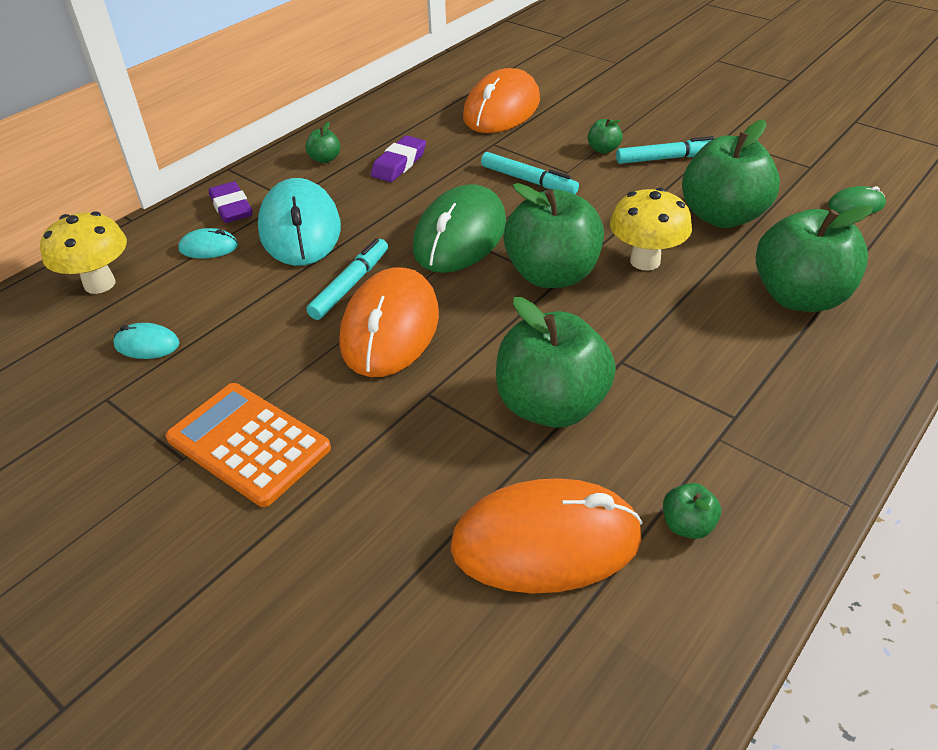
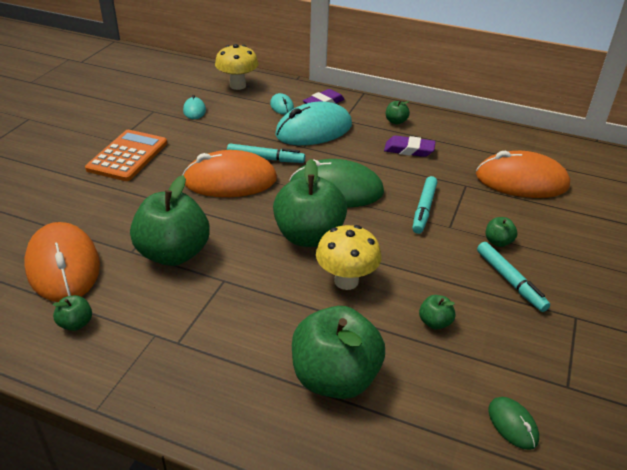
camera: 70 degrees right, 5 degrees down
green apple [682,120,780,228] -> green apple [419,295,455,330], size x0.42

